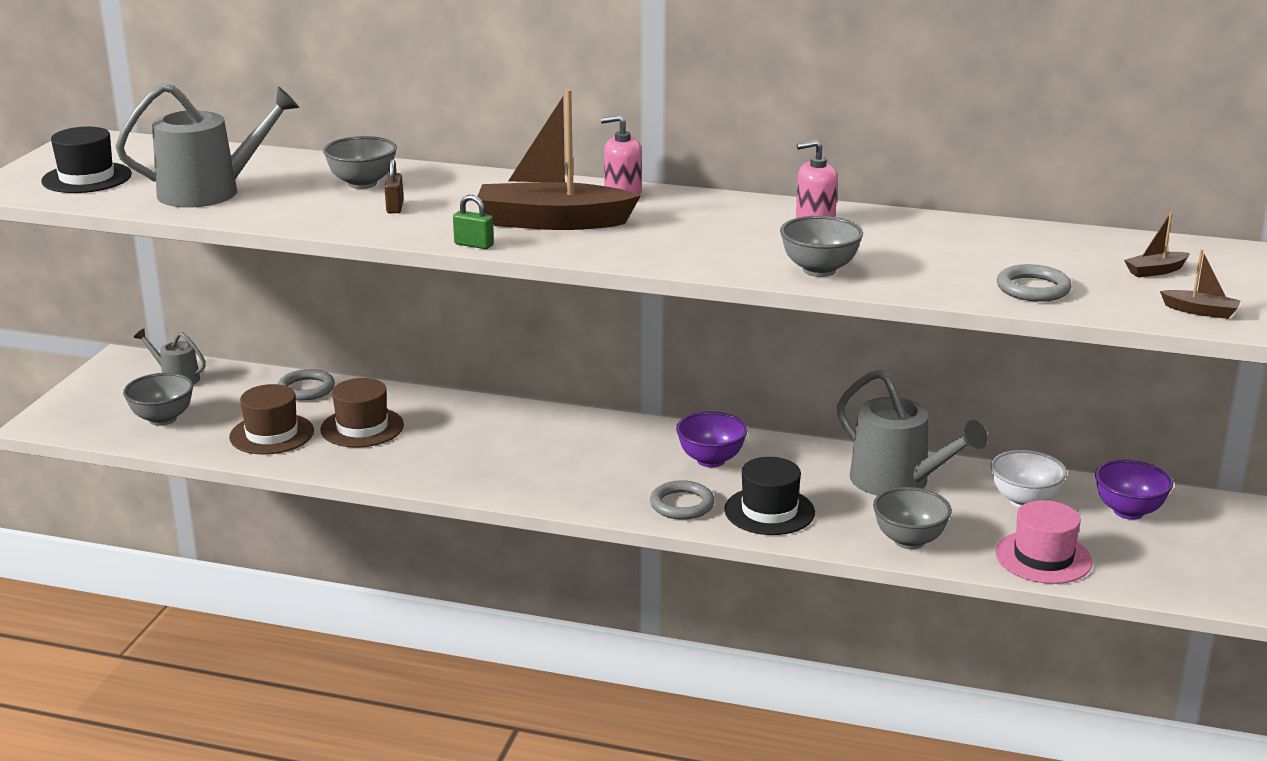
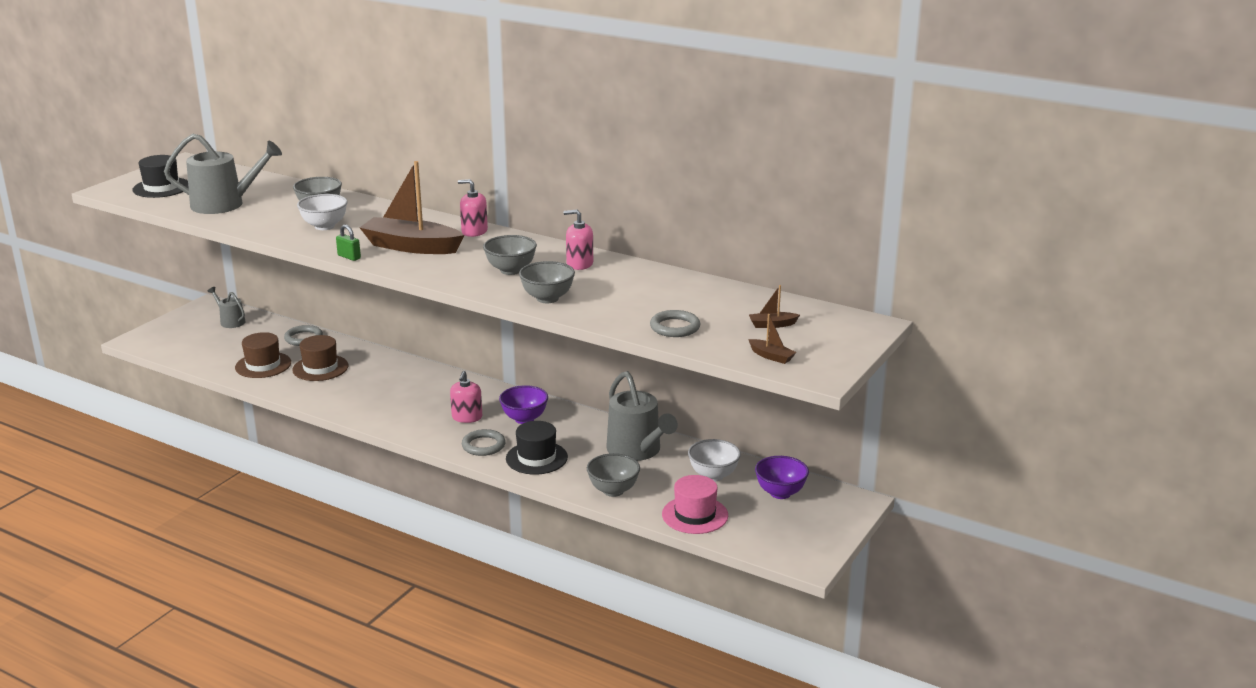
camera: 15 degrees right, 0 degrees up
grey bowl [123,373,193,426] -> grey bowl moved to [483,235,537,275]
brown padlock [384,159,404,213] -> white bowl [297,194,348,230]
none -> pink soap dispenser [450,371,482,423]

